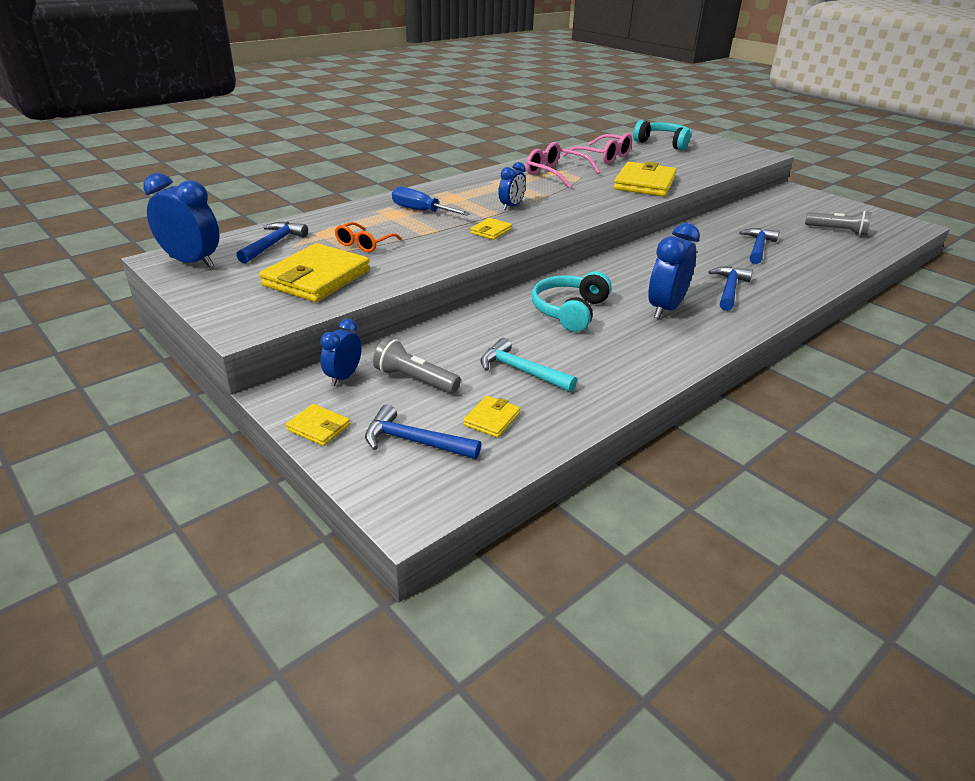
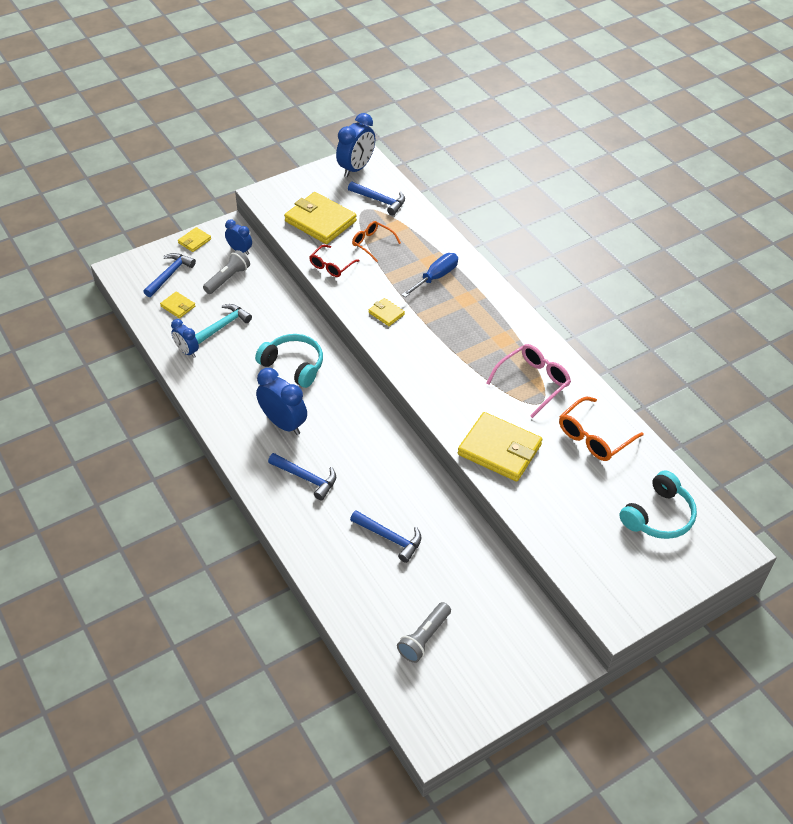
camera: 100 degrees right, 15 degrees up
blue clock [498,162,526,210] -> blue clock moved to [171,319,199,358]
pink glasses [562,133,632,164] -> orange glasses [559,397,644,461]
none -> red glasses [309,245,360,277]

